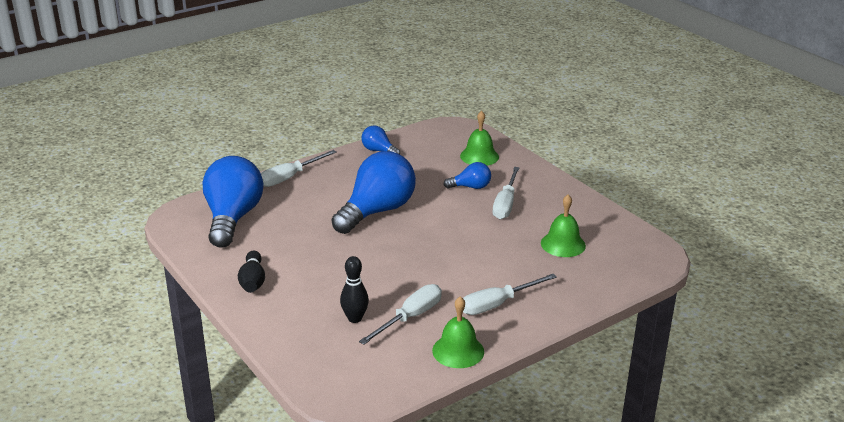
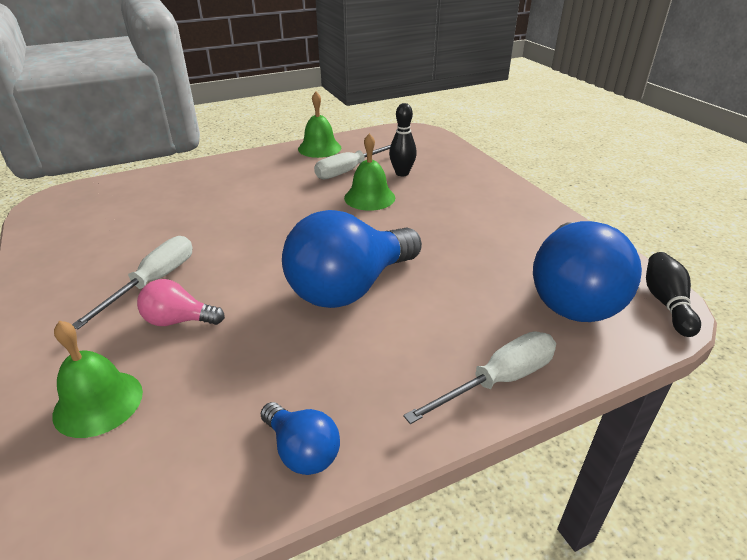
camera: 170 degrees left, 5 degrees up
black bowling pin [238,251,265,293] -> black bowling pin moved to [646,252,701,337]
blue light bulb [443,162,491,189] -> pink light bulb [137,279,225,326]
white screwdriver [463,274,557,315] -> none
green bell [541,194,586,257] -> green bell moved to [344,133,395,211]

